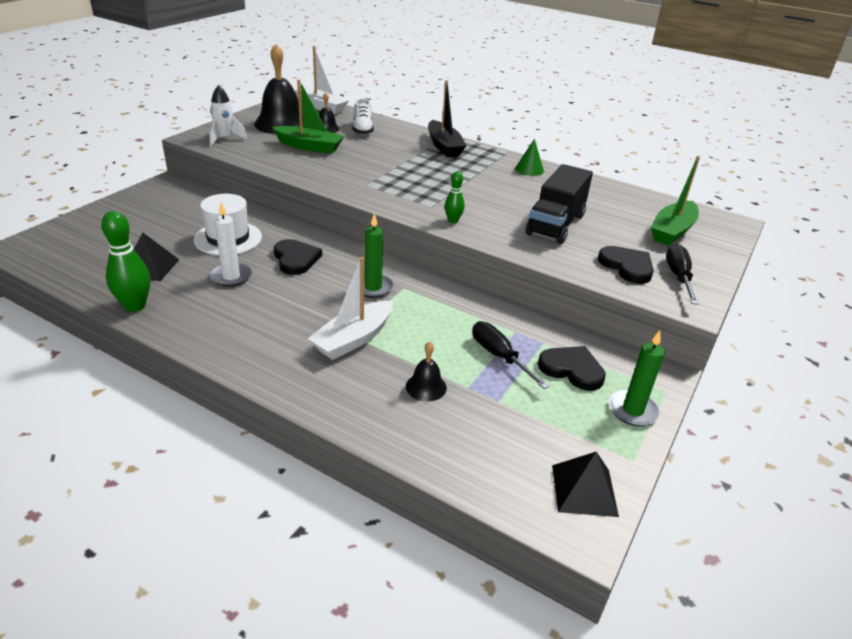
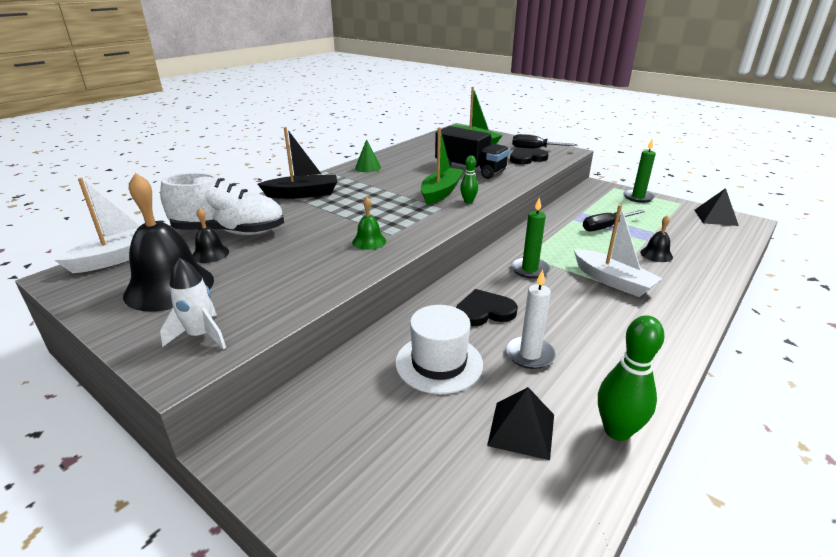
camera: 80 degrees left, 5 degrees down
green boat [272,79,344,154] -> green boat moved to [421,127,464,205]
white shoe [353,99,374,135] -> white shoe [160,173,284,235], size x1.81
black heart [538,346,606,391] -> none
none -> green bell [352,197,386,250]

